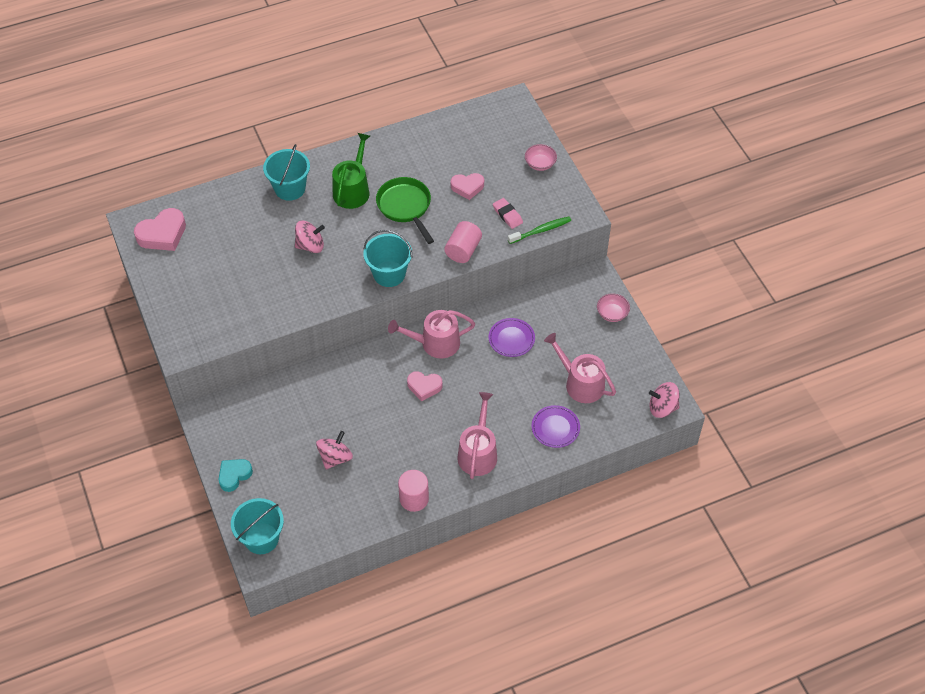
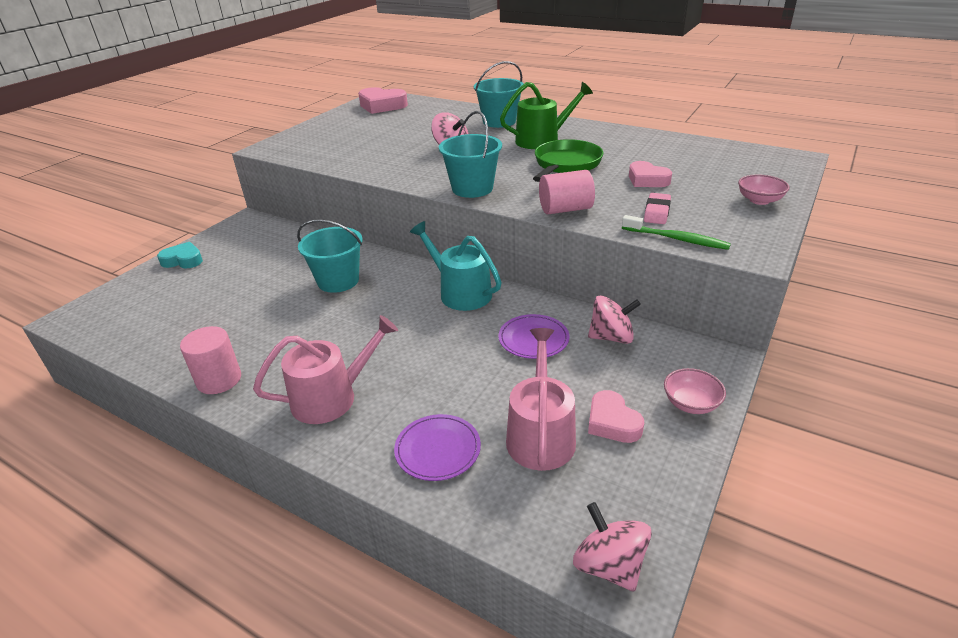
camera: 55 degrees right, 20 degrees down
turquoise bucket [231,498,284,554] -> turquoise bucket moved to [297,219,362,293]
pink spinning top [316,431,353,469] -> pink spinning top moved to [588,296,641,344]
pink watering can [388,310,475,359] -> turquoise watering can [410,221,502,311]
pink heart [407,371,442,401] -> pink heart moved to [588,390,644,443]

